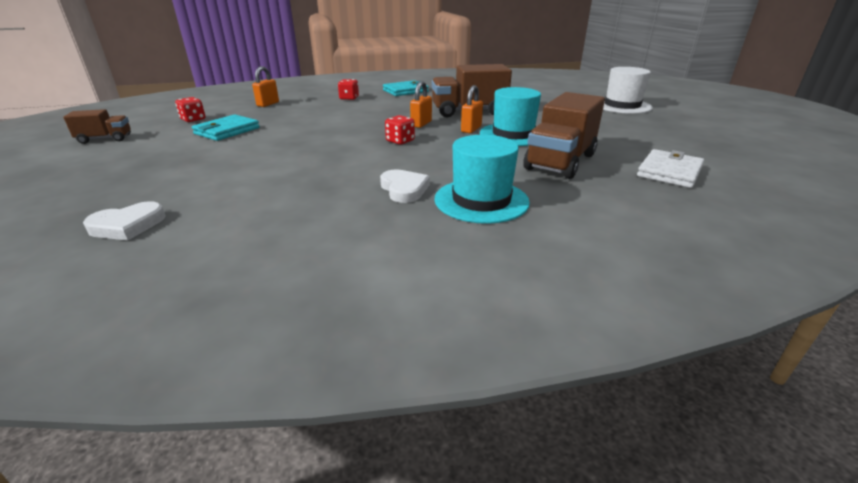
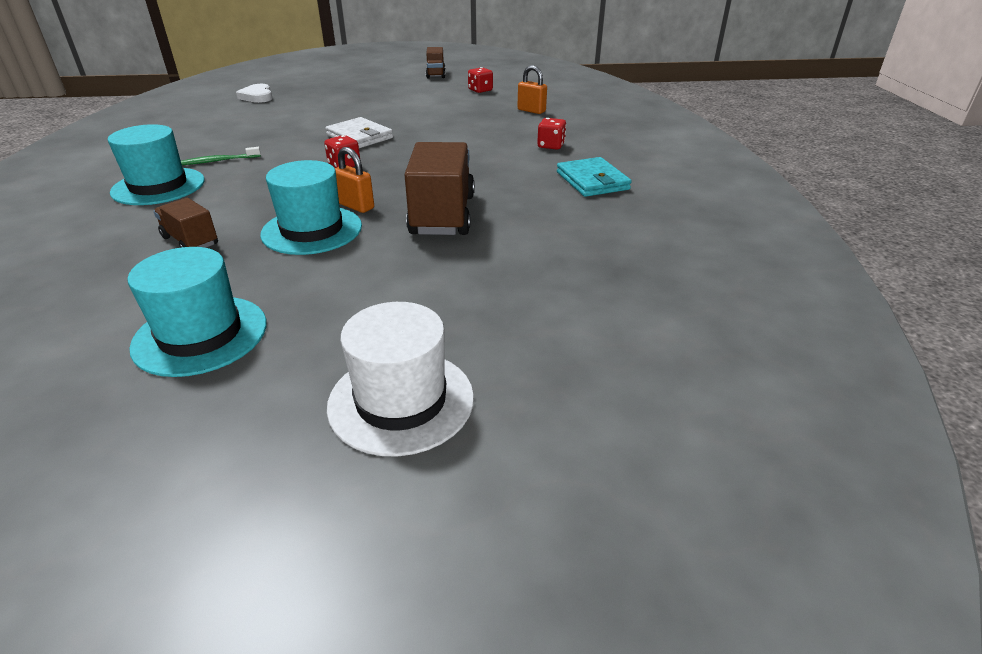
camera: 100 degrees right, 5 degrees up
turquoise wallet [192,114,260,141] -> none
white heart [380,169,430,203] -> green toothbrush [181,147,261,165]
orange padlock [410,81,432,128] -> none
brown truck [523,92,605,179] -> brown truck [153,198,218,248], size x0.54
white wallet [637,149,704,188] -> white wallet moved to [325,117,393,148]
none -> turquoise hat [127,247,267,377]

